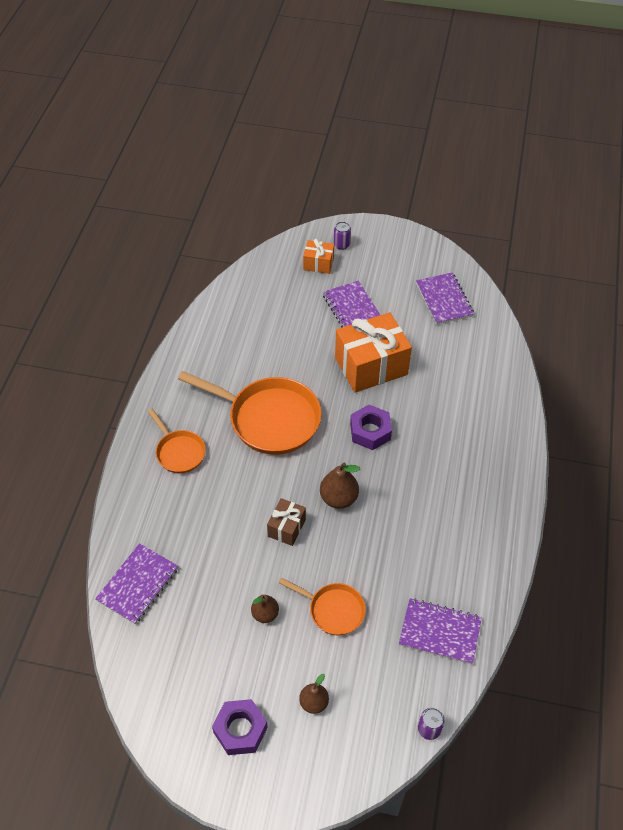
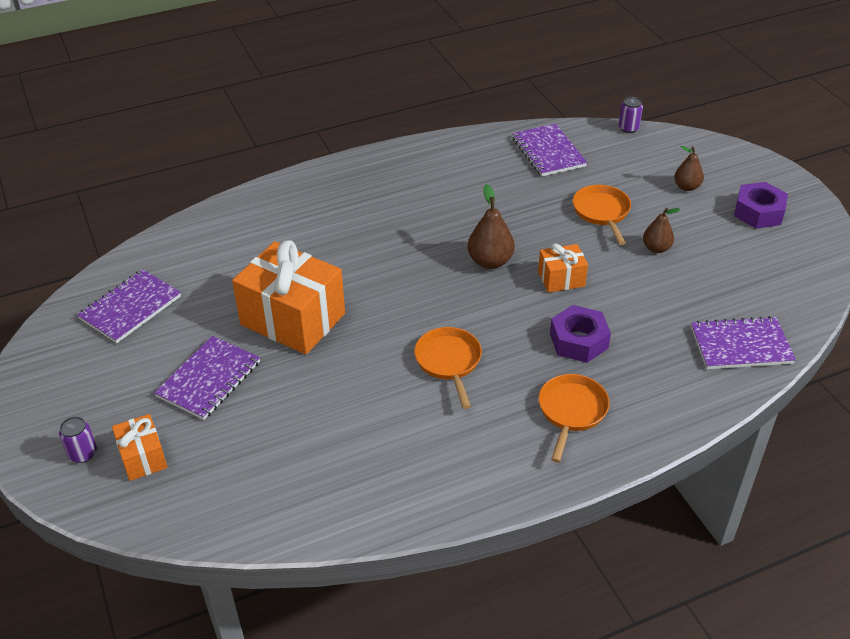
camera: 125 degrees left, 10 degrees down
orange pan [178,371,321,455] -> orange pan [414,327,482,409], size x0.54
brown gift [267,498,306,546] -> orange gift [538,243,588,293]
purple nut [350,405,392,450] -> purple nut moved to [550,305,611,363]

